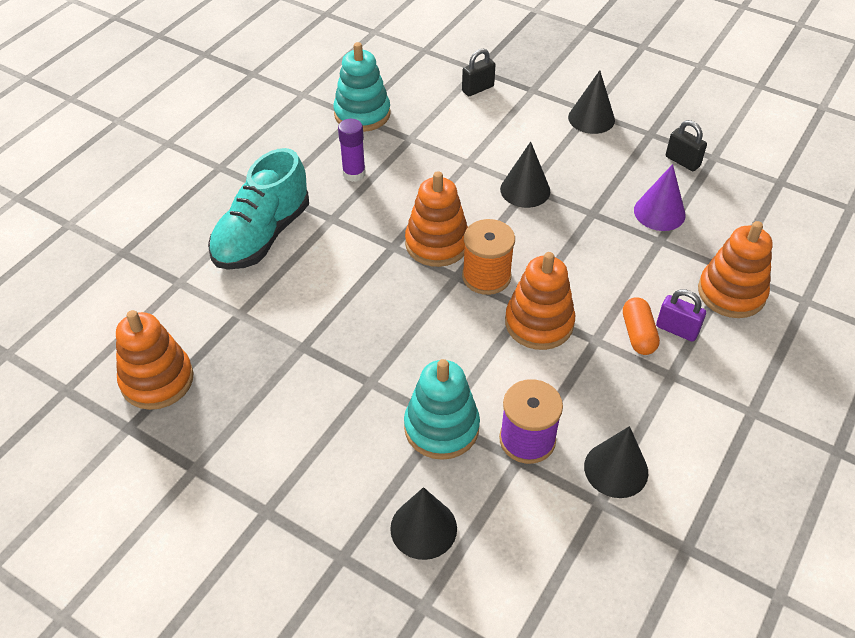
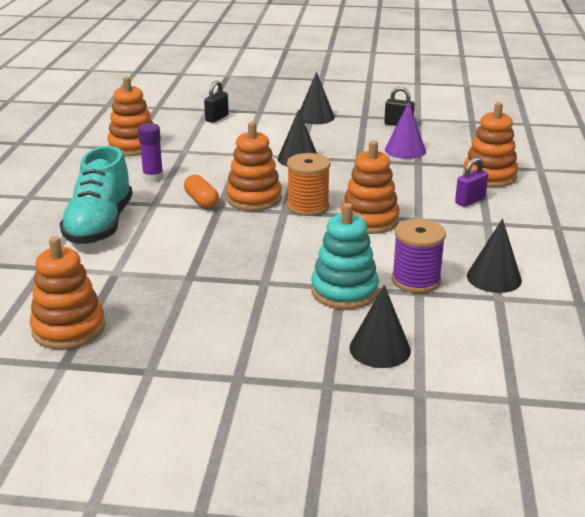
camera: 25 degrees left, 20 degrees down
turquoise stacking toy [333,42,391,132] -> orange stacking toy [107,76,153,156]
orange capsule [623,297,660,355] -> orange capsule moved to [184,175,219,209]
purple padlock [656,289,706,342] -> purple padlock turned 45 degrees counterclockwise [455,157,488,207]

